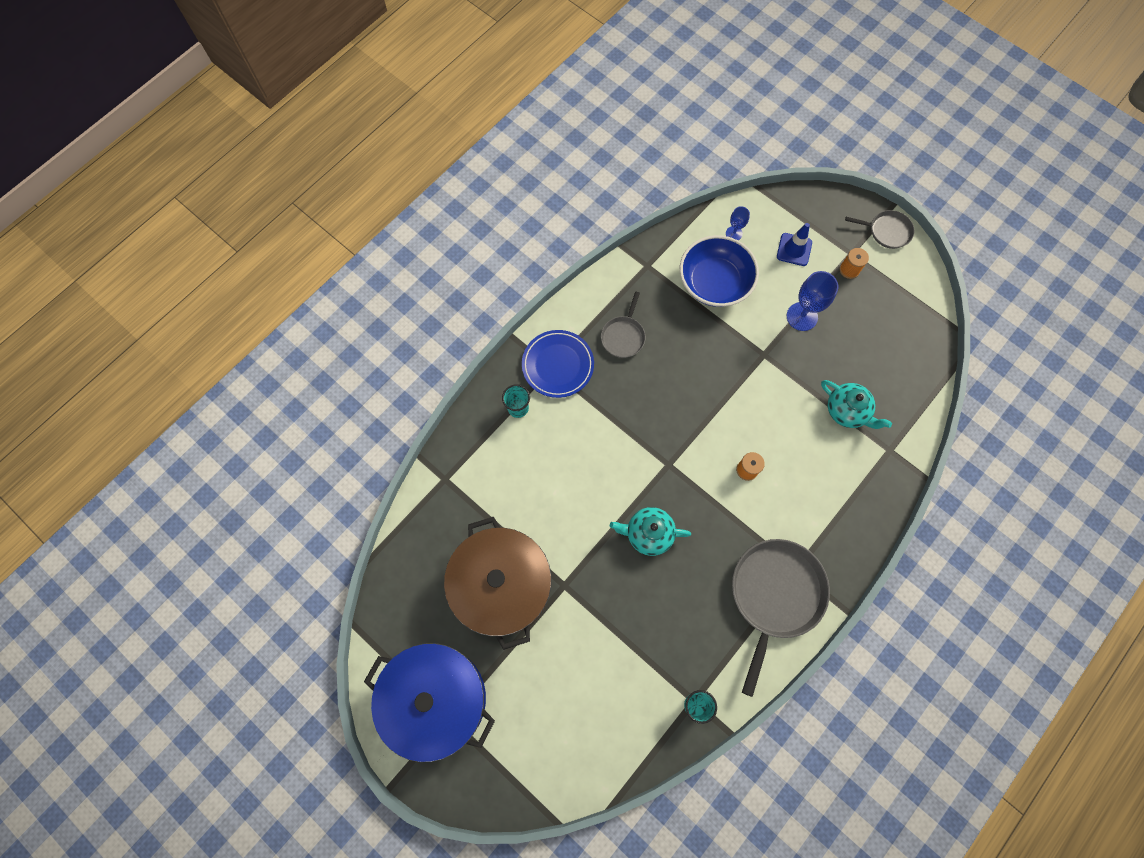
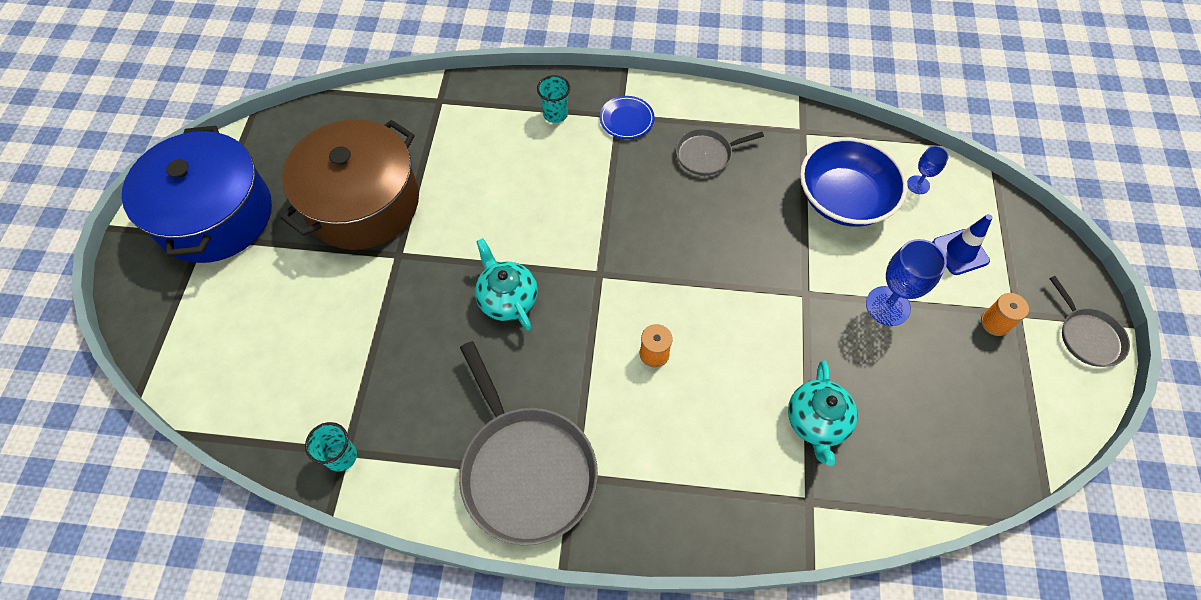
camera: 55 degrees right, 10 degrees down
blue plate [522,330,594,398] -> blue plate [600,96,655,139], size x0.63
grey pan [732,539,830,697] -> grey pan turned 75 degrees clockwise [459,341,598,545]

